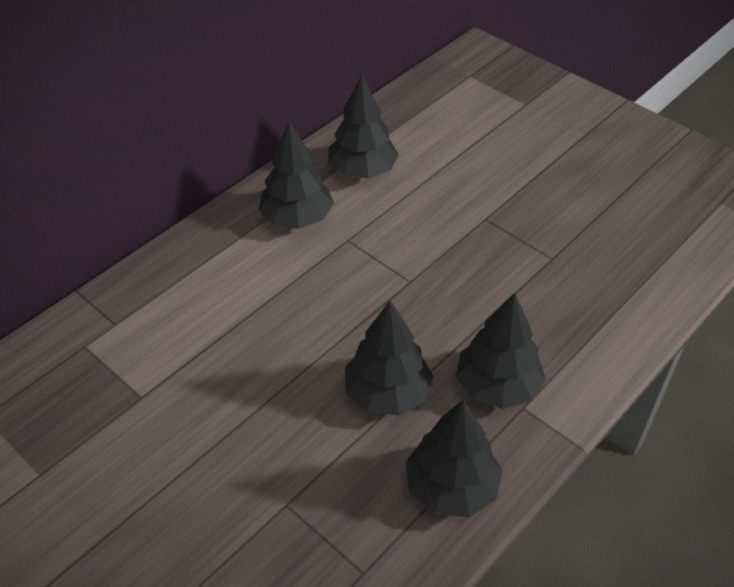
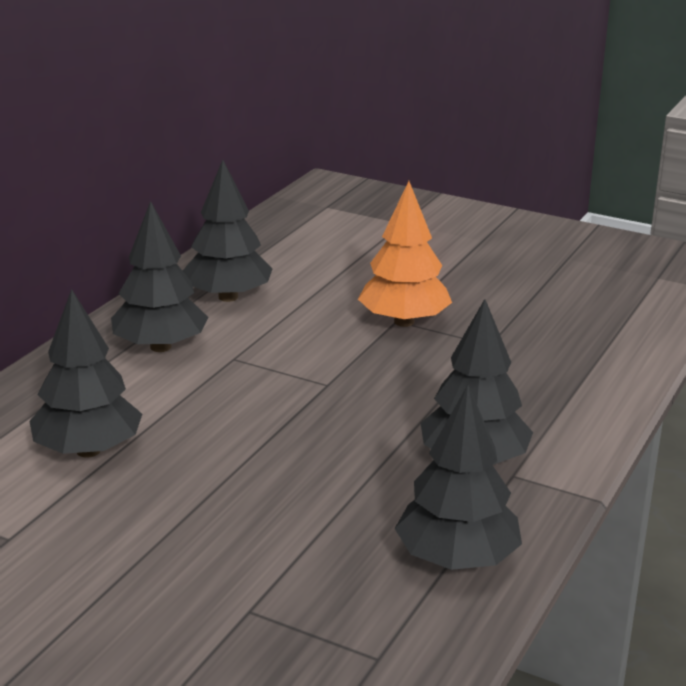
camera: 15 degrees left, 20 degrees down
black tree [345,301,434,416] -> black tree moved to [29,289,142,458]
none -> orange tree [358,181,452,327]

